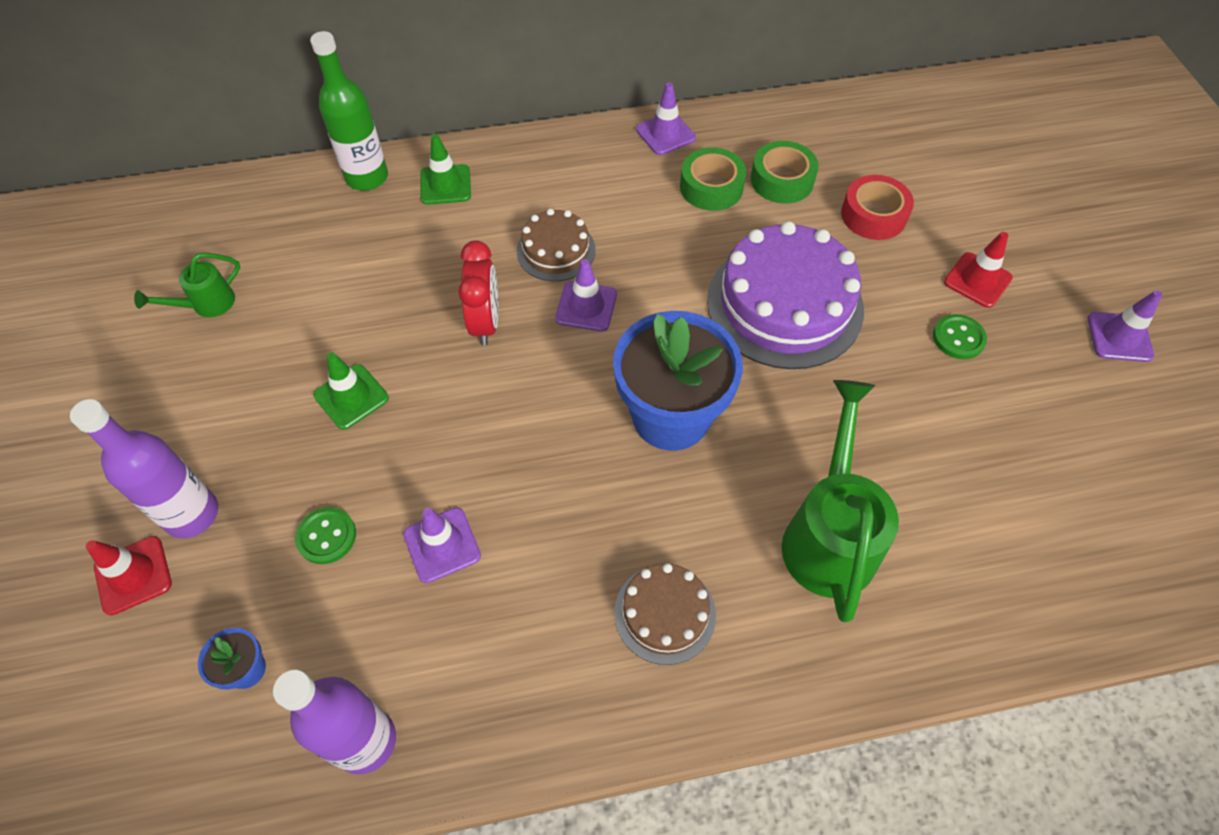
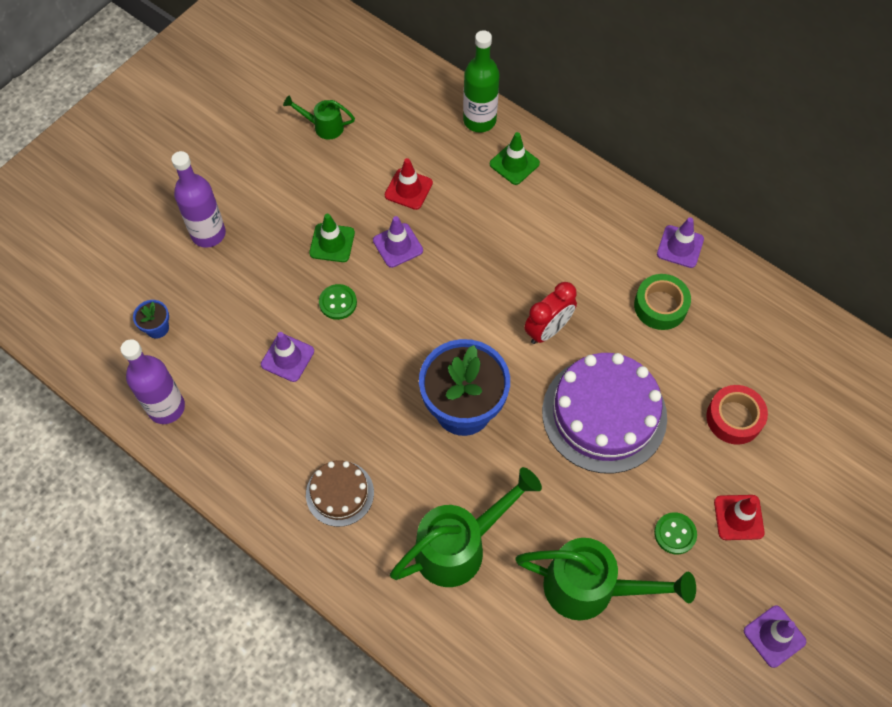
camera: 50 degrees right, 5 degrees up
red traffic cone [86,536,172,615] -> red traffic cone moved to [385,158,433,210]
green button [295,507,356,564] -> green button moved to [319,284,357,320]
red clock [458,240,498,346] -> red clock moved to [524,282,577,344]
brown cake [517,209,595,281] -> none
purple traffic cone [555,259,617,332] -> purple traffic cone moved to [373,216,423,268]
green tape [751,141,819,204] -> none
none -> green watering can [515,538,696,620]

